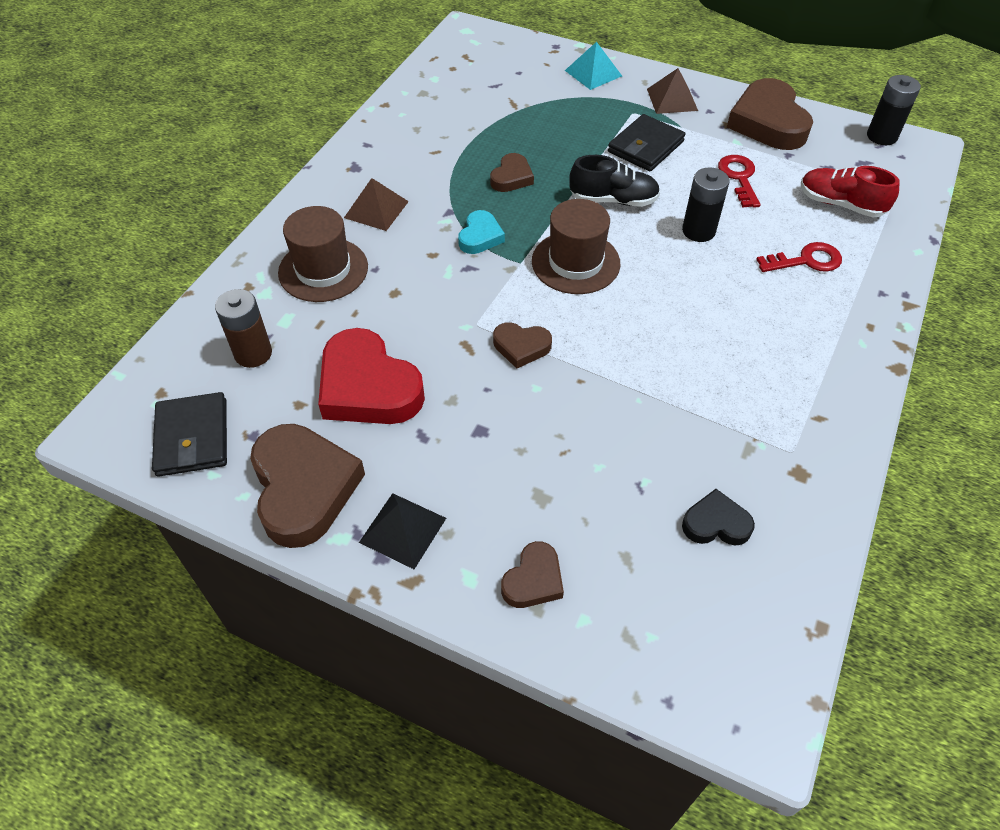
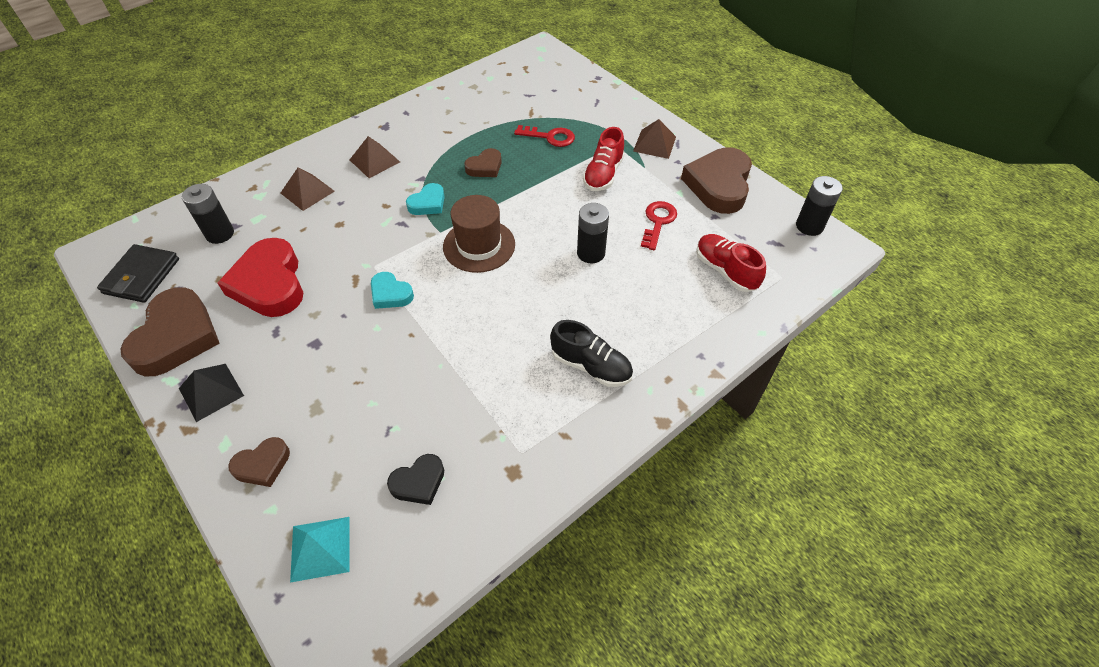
camera: 25 degrees right, 0 degrees up
brown battery [215,289,272,368] -> black battery [182,184,234,244]
brown hat [278,206,368,302] -> brown pyramid [281,168,335,211]
brown heart [493,322,552,369] -> turquoise heart [371,272,414,309]
turquoise pyramid [565,42,622,90] -> turquoise pyramid moved to [290,517,349,583]
black shoe [569,155,660,207] -> black shoe moved to [550,320,633,387]
black wallet [608,114,685,171] -> red shoe [583,127,625,191]
black heart [682,489,755,546] -> black heart turned 120 degrees clockwise [387,454,444,505]
red key [756,242,842,272] -> red key moved to [514,125,575,147]

